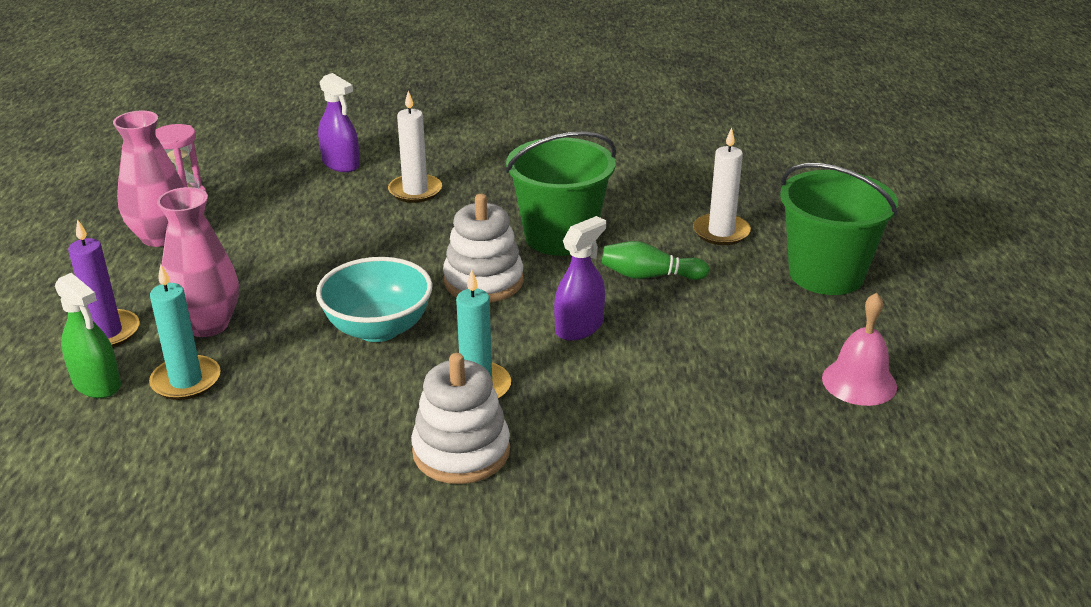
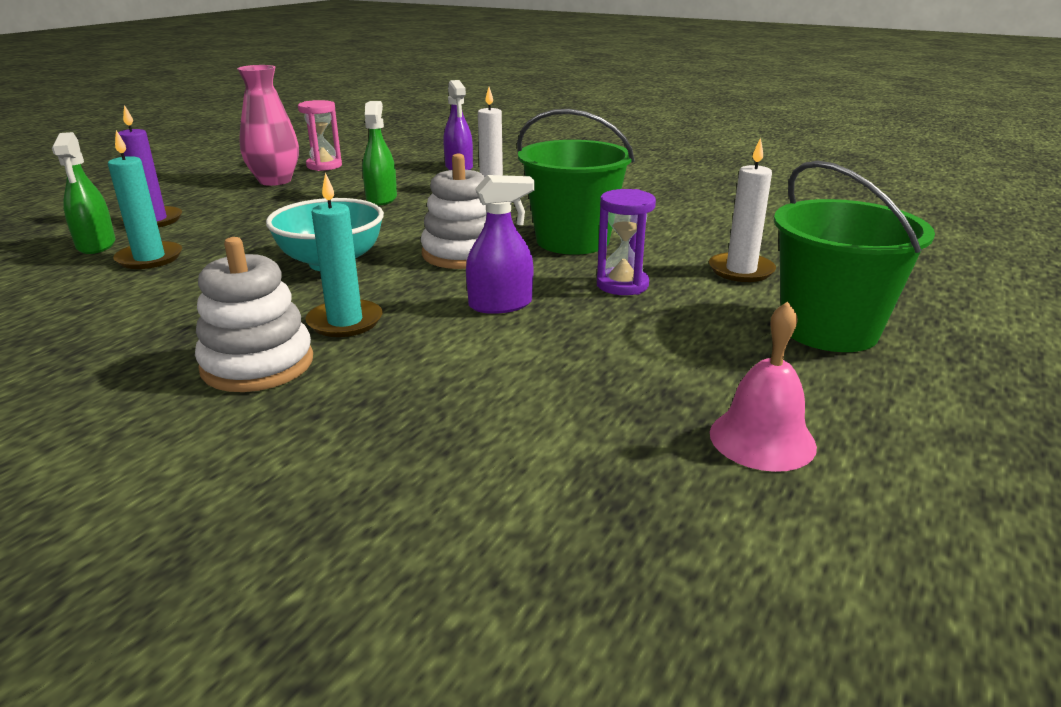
camera: 30 degrees right, 5 degrees down
pink vase [157,187,239,337] -> none
green bowling pin [602,241,709,280] -> purple hourglass [597,189,656,295]
none -> green spray bottle [362,101,397,205]

